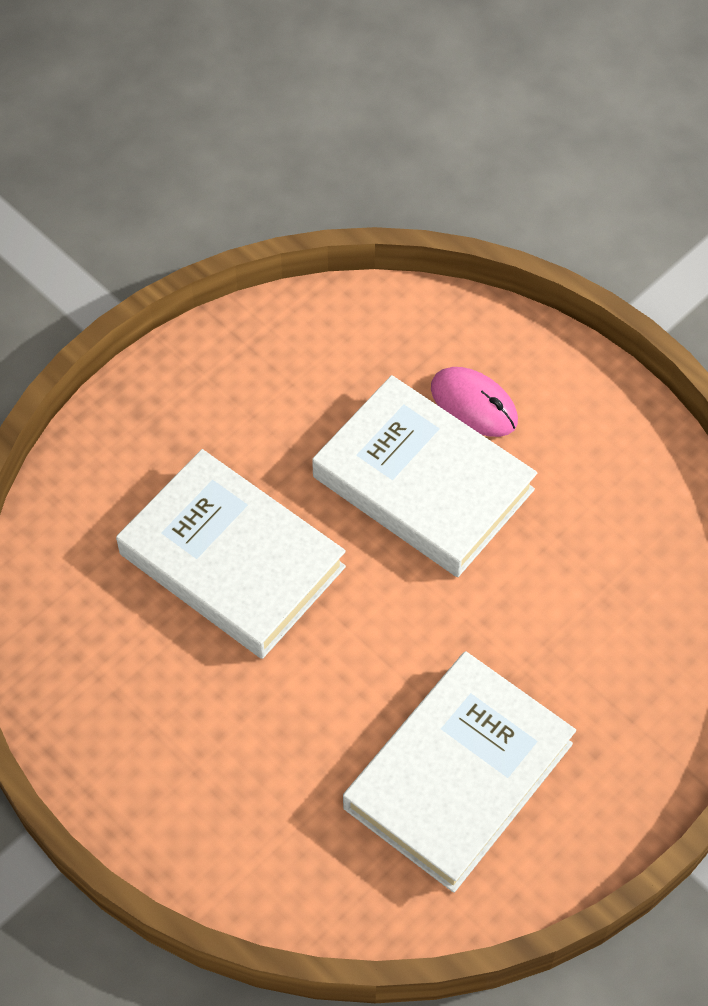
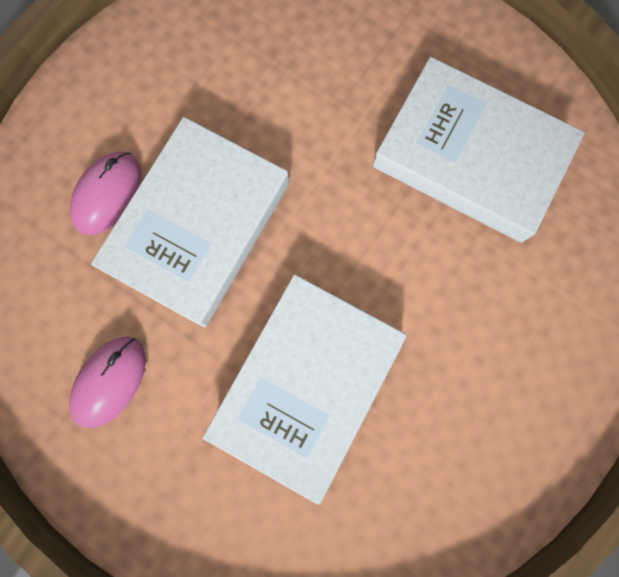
camera: 100 degrees left, 20 degrees up
none -> pink mouse [69,337,146,428]

